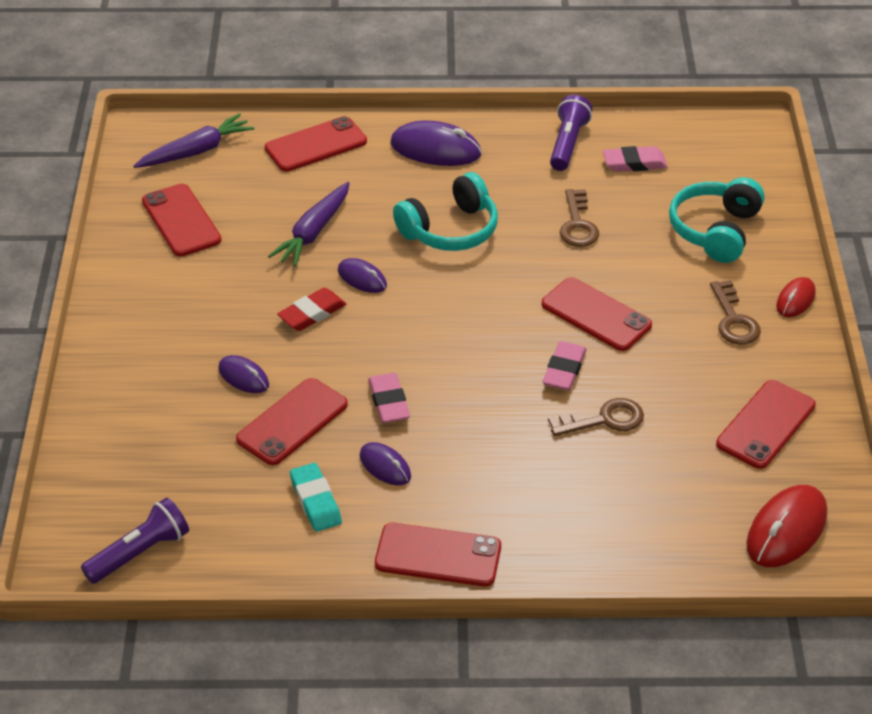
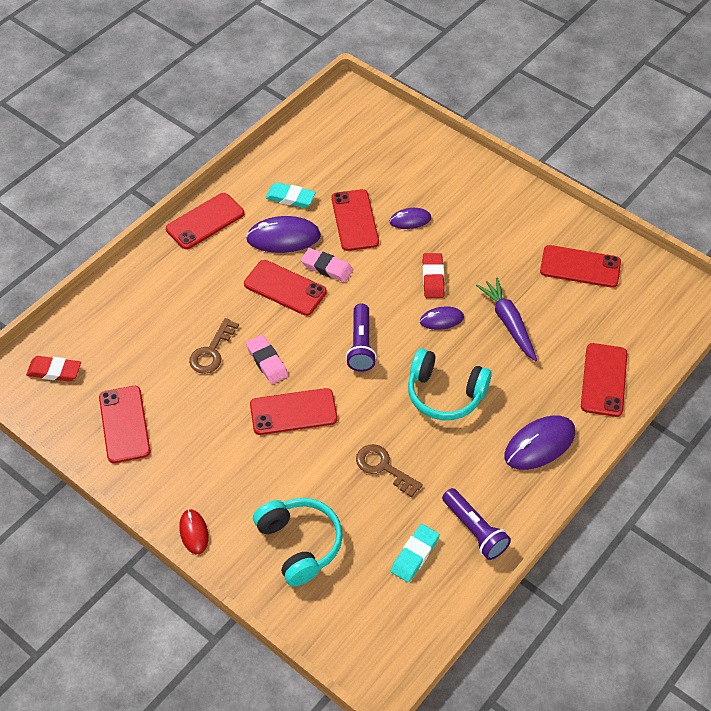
camera: 130 degrees right, 10 degrees up
purple flashlight [81,498,189,584] -> purple flashlight moved to [346,303,377,372]
purple carrot [133,113,254,168] -> none
purple mouse [360,442,411,486] -> purple mouse [246,216,321,253], size x1.72
turquoise headphones [393,172,498,251] -> turquoise headphones turned 75 degrees counterclockwise [408,348,492,420]
pink eraser [603,146,668,172] -> turquoise eraser [391,524,439,582]
brown key [710,280,761,345] -> none
red mouse [746,485,827,567] -> red eraser [26,356,81,382]
none -> red phone [244,260,327,316]

